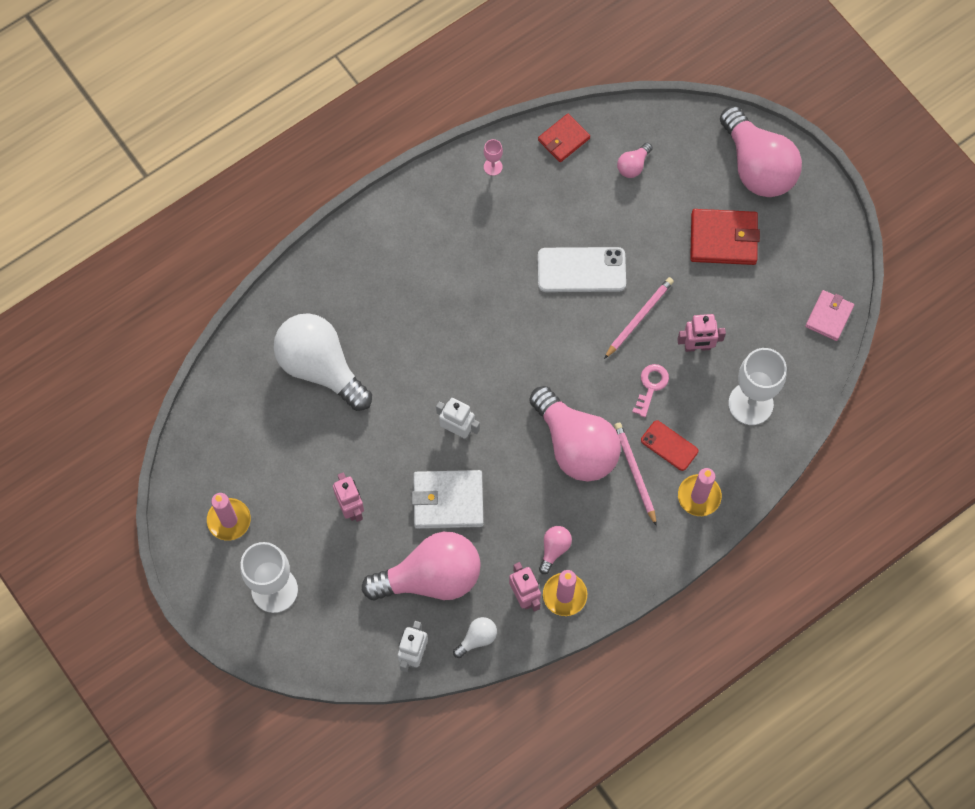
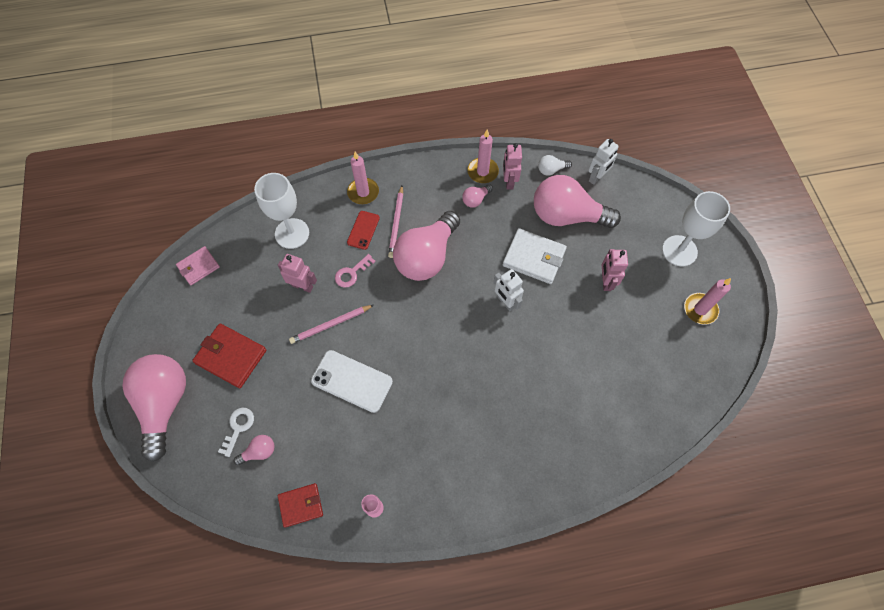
camera: 155 degrees left, 5 degrees down
white light bulb [274,313,372,411] -> none
pink light bulb [529,386,621,482] -> pink light bulb turned 135 degrees counterclockwise [393,211,460,281]
red phone [641,420,698,471] -> red phone turned 45 degrees clockwise [347,211,380,250]
none -> white key [218,408,254,457]

